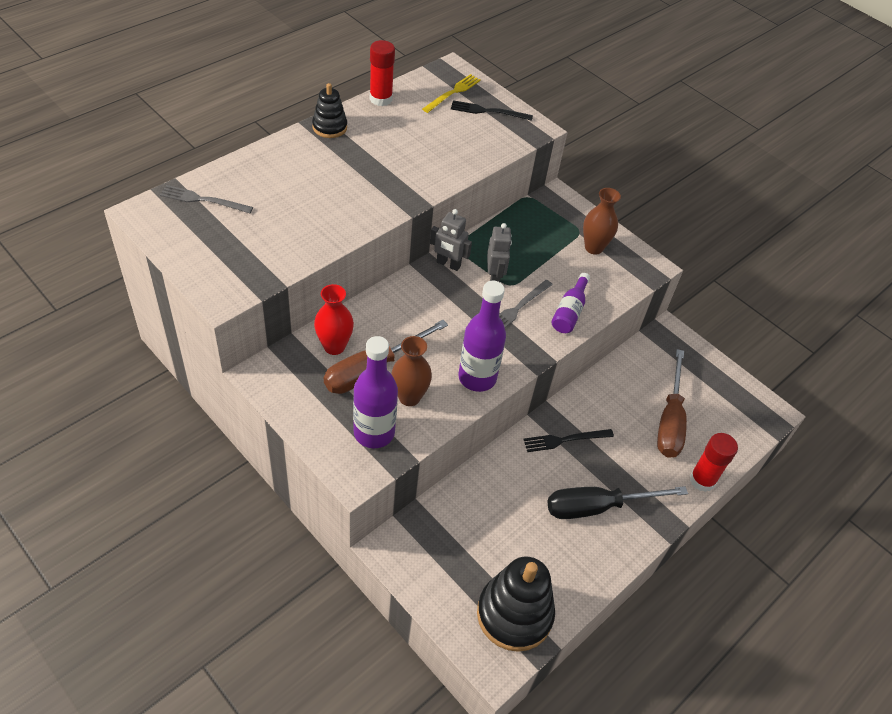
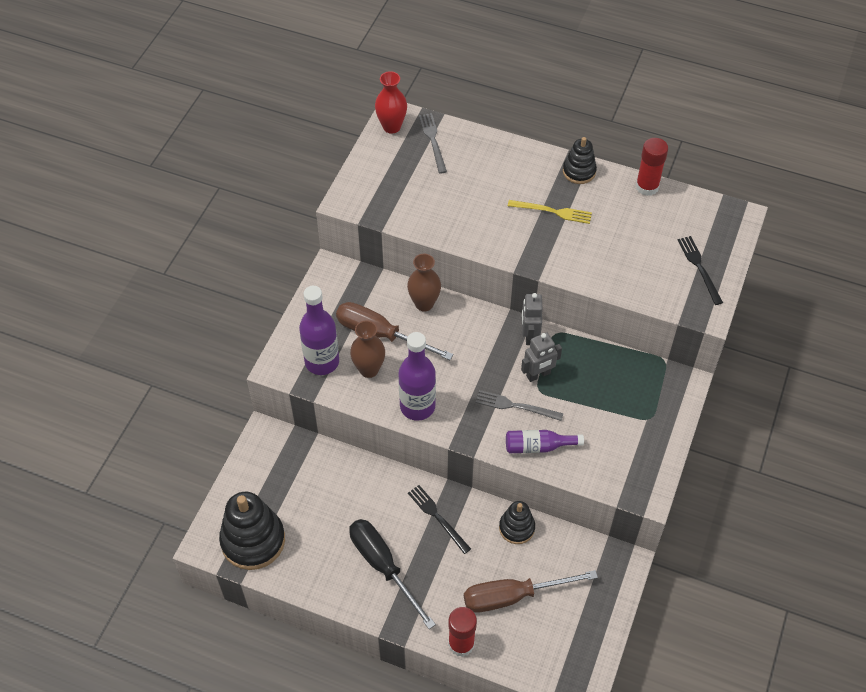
camera: 70 degrees right, 5 degrees up
red vase [314,284,354,355] -> red vase moved to [375,71,407,134]
yellow fork [422,74,481,113] -> yellow fork moved to [508,200,592,224]
brown vase [583,188,621,255] -> brown vase moved to [407,254,441,311]
none -> black stacking toy [499,501,535,544]

